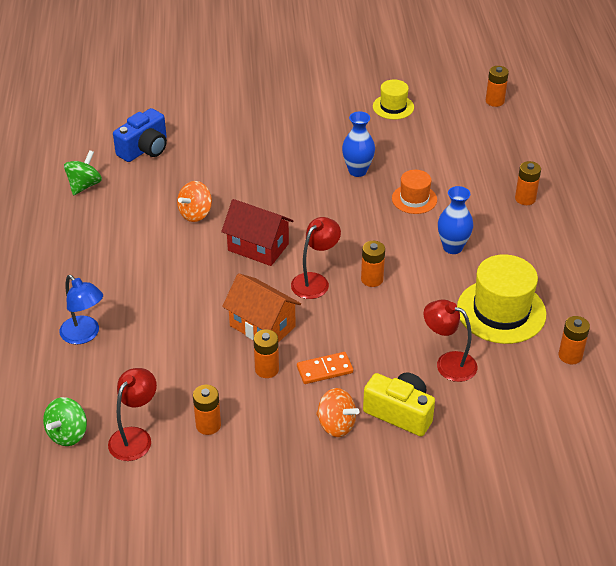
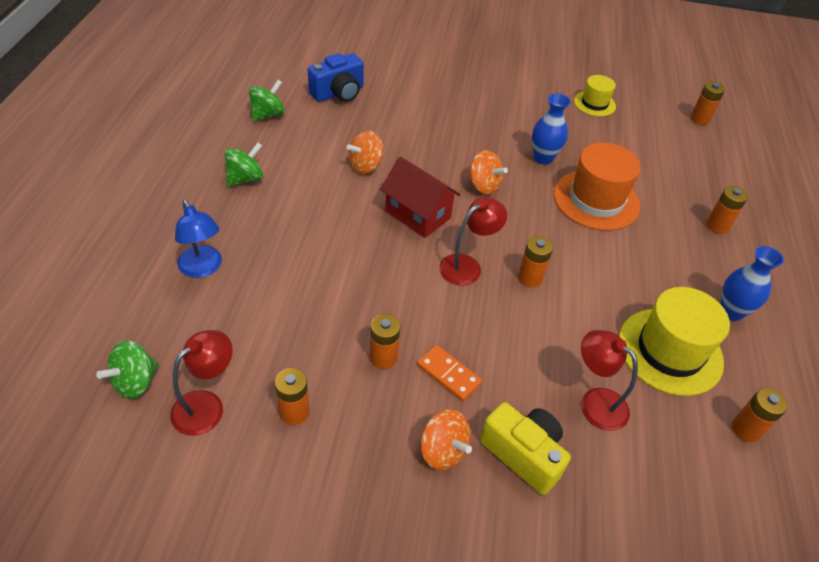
camera: 10 degrees right, 5 degrees up
orange house [222,273,301,343] -> none
orange domino [297,352,353,384] -> orange domino turned 45 degrees clockwise [417,345,482,401]
orange hat [392,170,437,214] -> orange hat [554,143,641,231], size x1.77
blue vase [438,186,473,254] -> blue vase moved to [720,246,784,321]
none -> green spinning top [225,143,263,187]
none -> orange spinning top [467,150,508,195]

